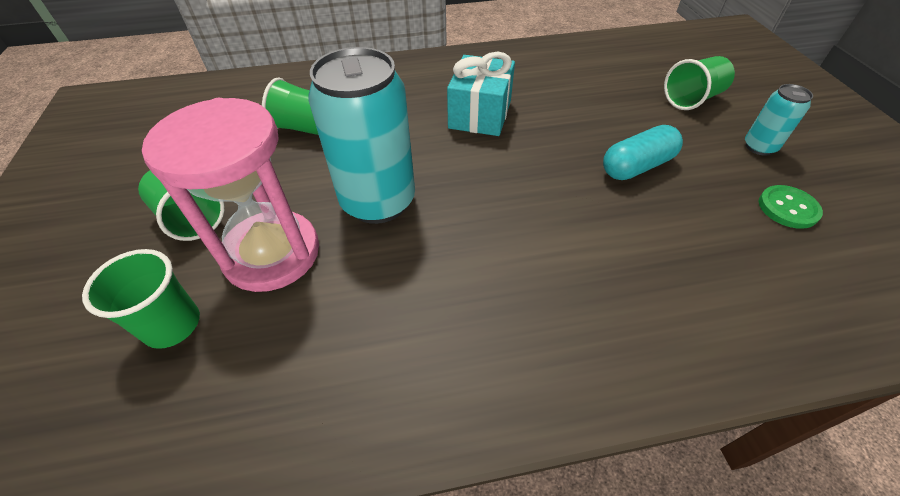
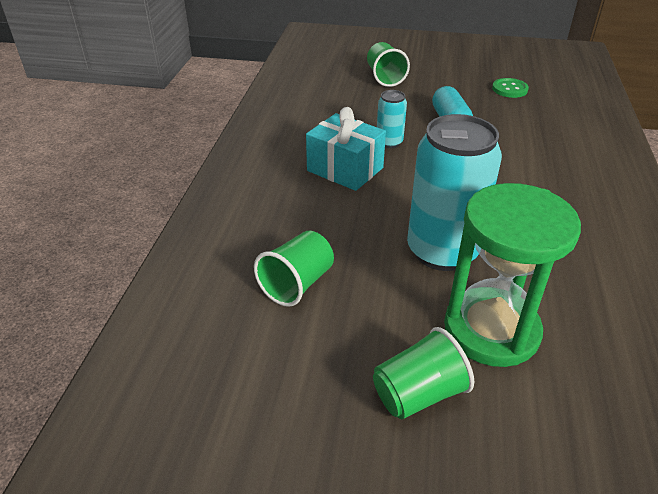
camera: 70 degrees left, 10 degrees down
green cup [82,249,200,349] -> none
pink hourglass [142,98,319,292] -> green hourglass [444,183,581,367]
turquoise can [745,84,813,156] -> turquoise can moved to [377,90,407,148]

